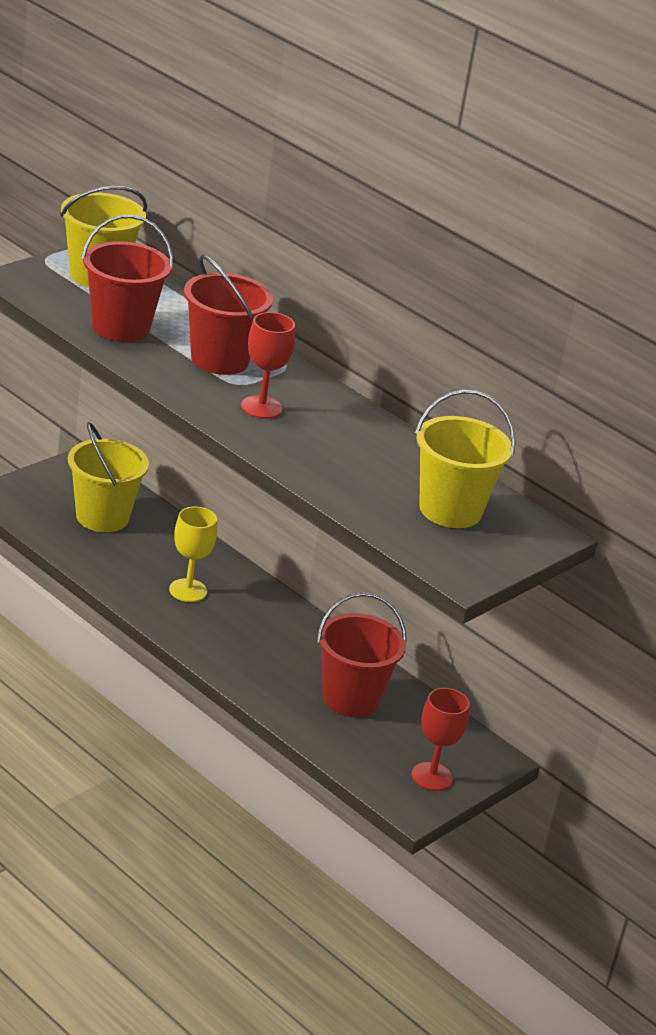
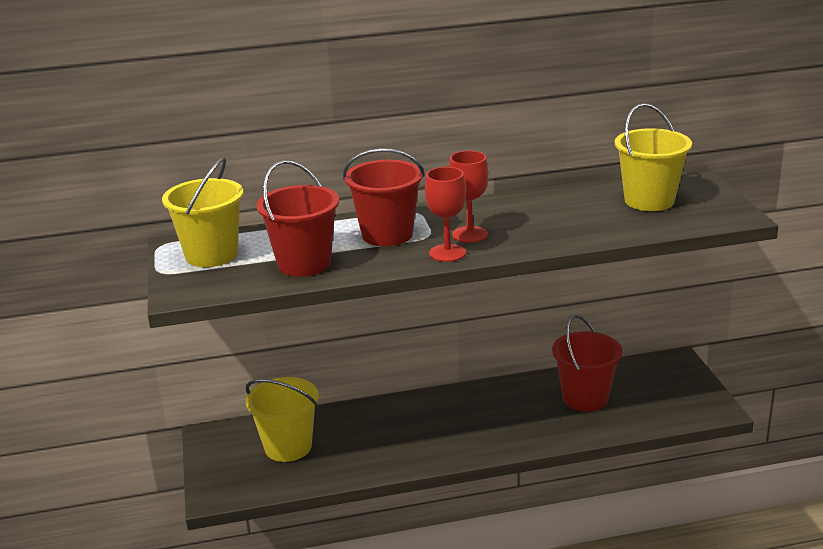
camera: 50 degrees left, 5 degrees down
yellow goblet [169,506,217,602] -> none
red goblet [411,688,470,791] -> red goblet moved to [425,167,466,262]

